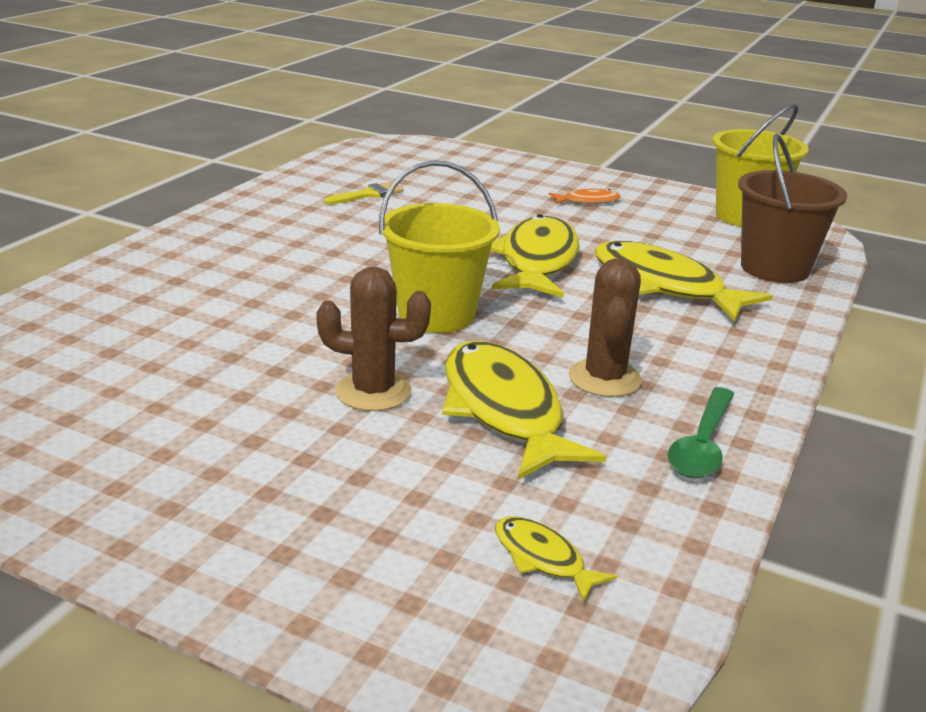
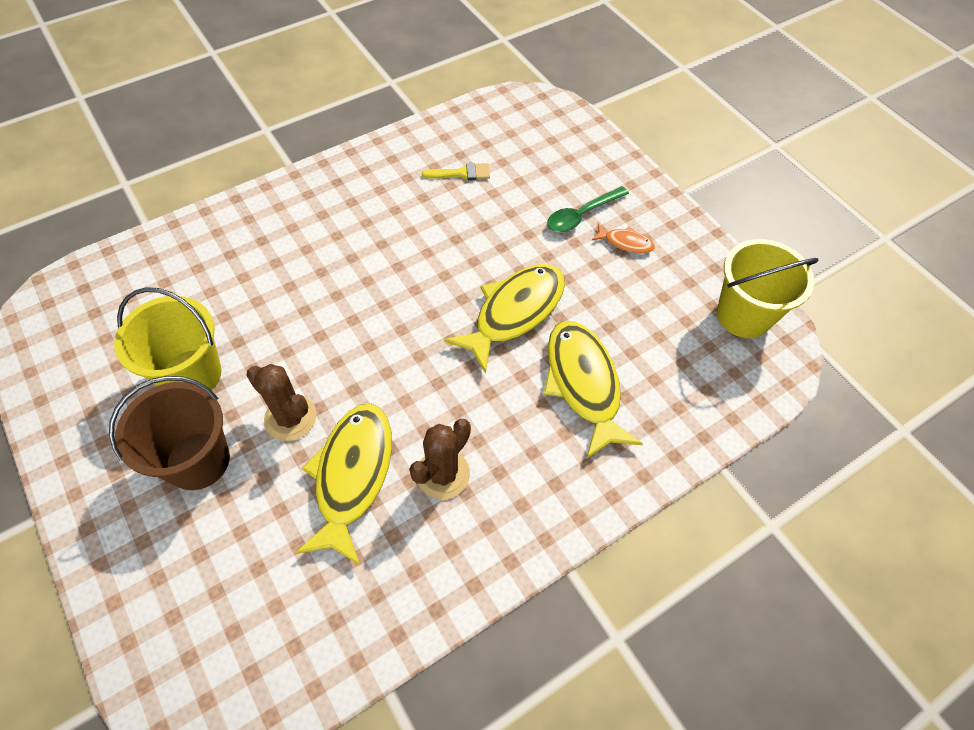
camera: 30 degrees right, 30 degrees up
yellow bucket [379,160,500,333] -> yellow bucket moved to [114,287,222,390]
yellow fish [495,516,617,603] -> none
green spoon [668,387,734,478] -> green spoon moved to [547,186,629,232]
brown bucket [738,133,847,283] -> brown bucket moved to [109,376,230,490]

